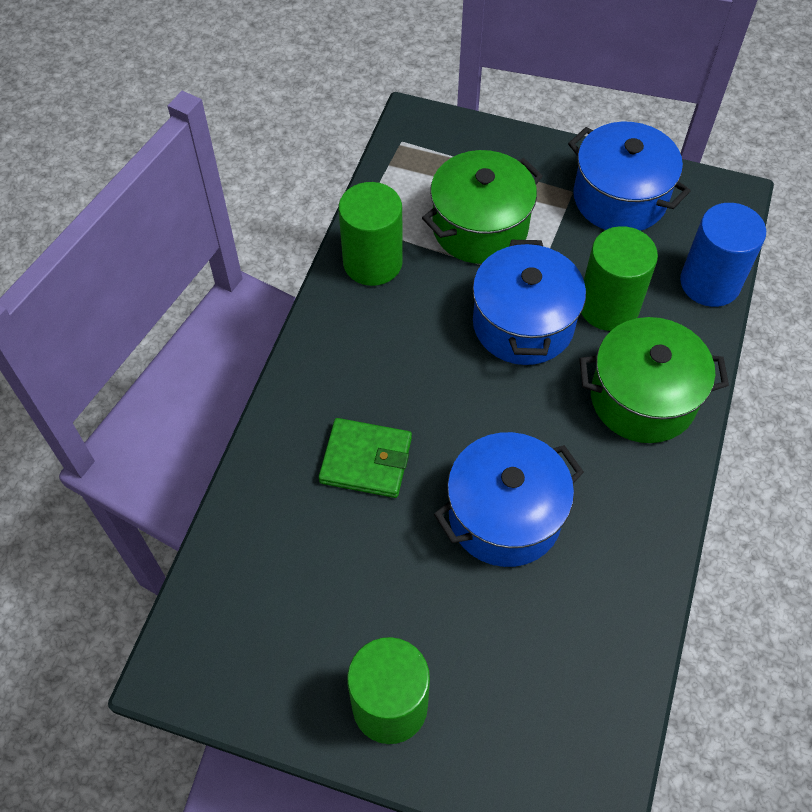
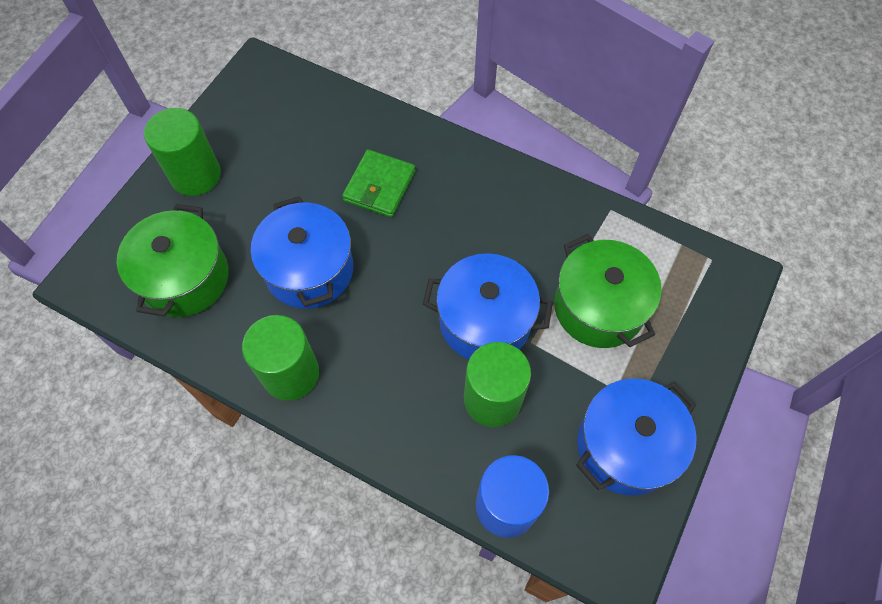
camera: 100 degrees right, 5 degrees up
green cylinder [338,182,403,286] -> green cylinder moved to [242,315,319,401]
green pot [579,317,729,443] -> green pot moved to [117,204,229,317]

